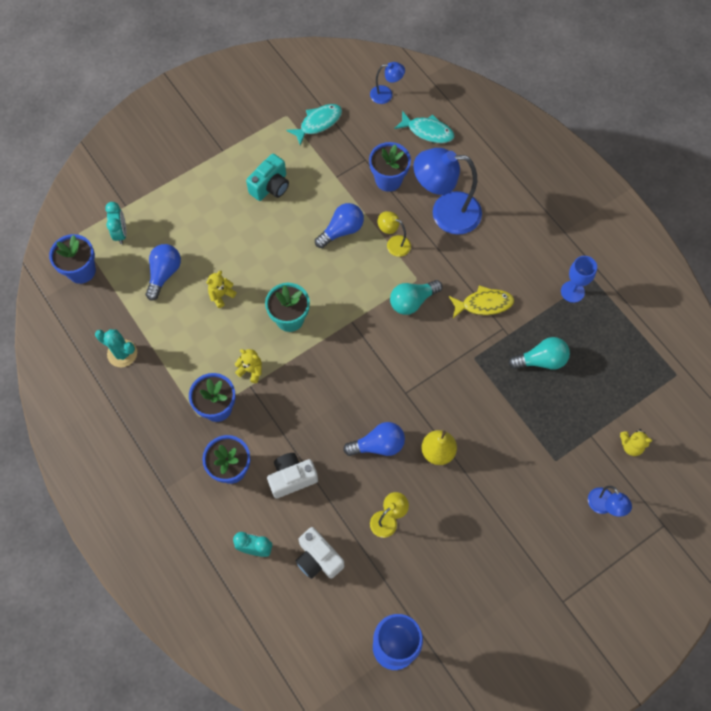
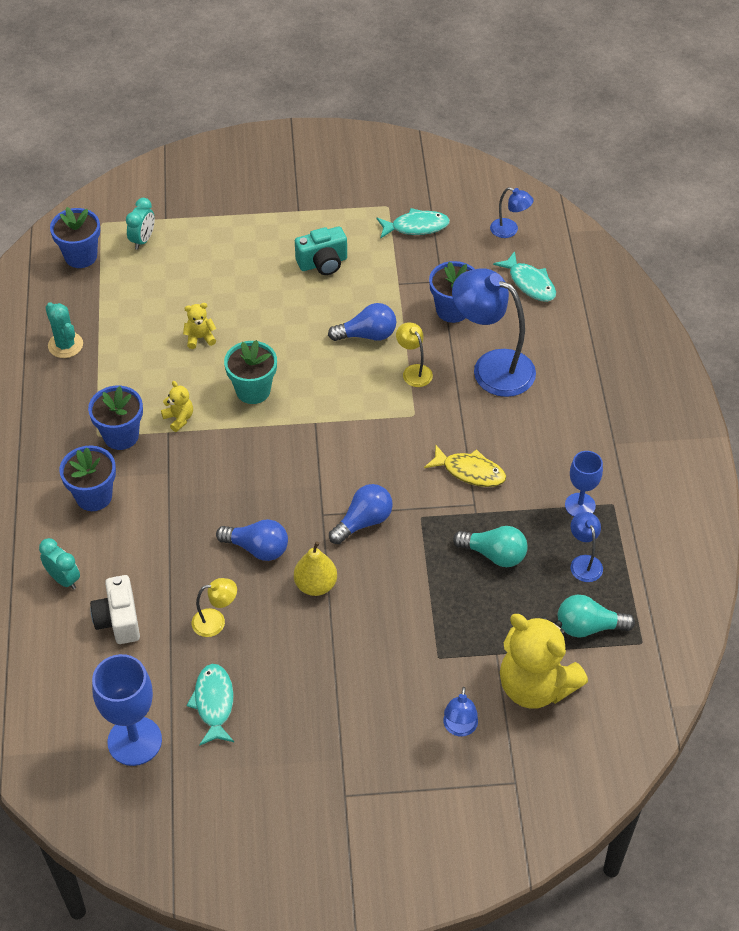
camera: 30 degrees right, 15 degrees down
blue light bulb [146,244,181,300] -> blue light bulb moved to [329,484,393,544]
white camera [267,453,318,499] -> none
turquoise light bulb [390,280,442,315] -> turquoise light bulb moved to [558,595,635,638]
yellow teddy bear [620,429,652,456] -> yellow teddy bear [500,614,588,709], size x2.36
none -> turquoise fish [186,664,234,746]
none -> blue lamp [570,512,603,582]

